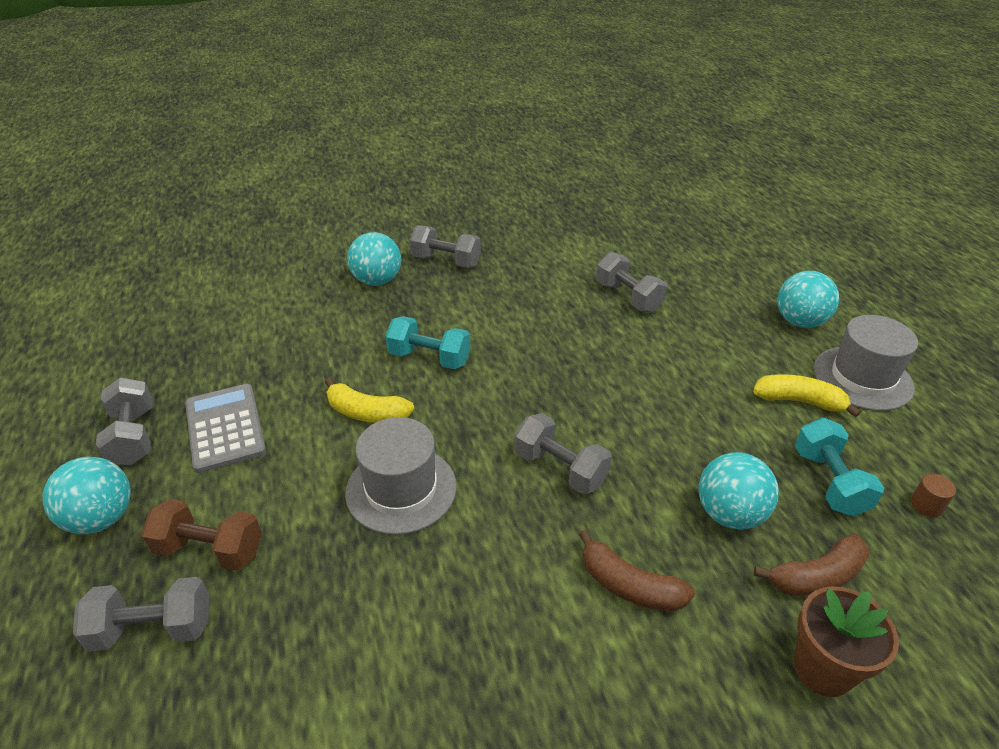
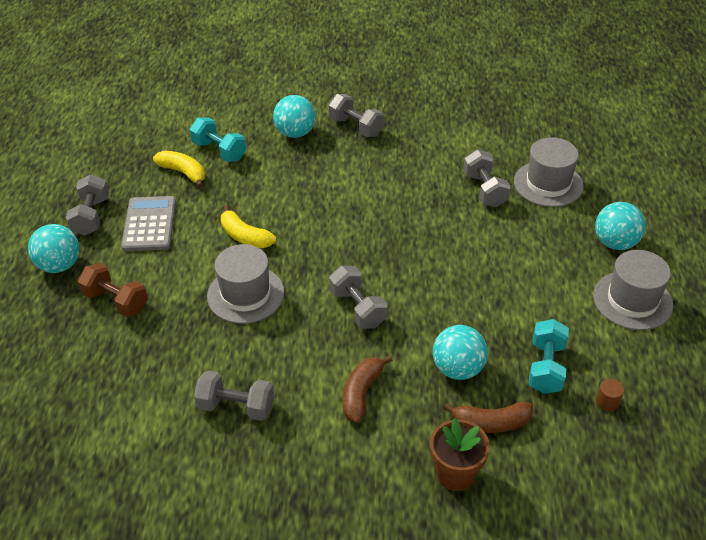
camera: 20 degrees right, 5 degrees up
grey dumbbell [73,577,209,652] -> grey dumbbell moved to [194,371,274,421]
turquoise dumbbell [385,316,470,369] -> turquoise dumbbell moved to [190,117,246,162]
brown banana [579,529,695,612] -> brown banana turned 60 degrees clockwise [343,355,393,423]
yellow banana [753,374,861,417] -> yellow banana moved to [153,151,205,188]
none -> grey hat [514,137,584,207]

